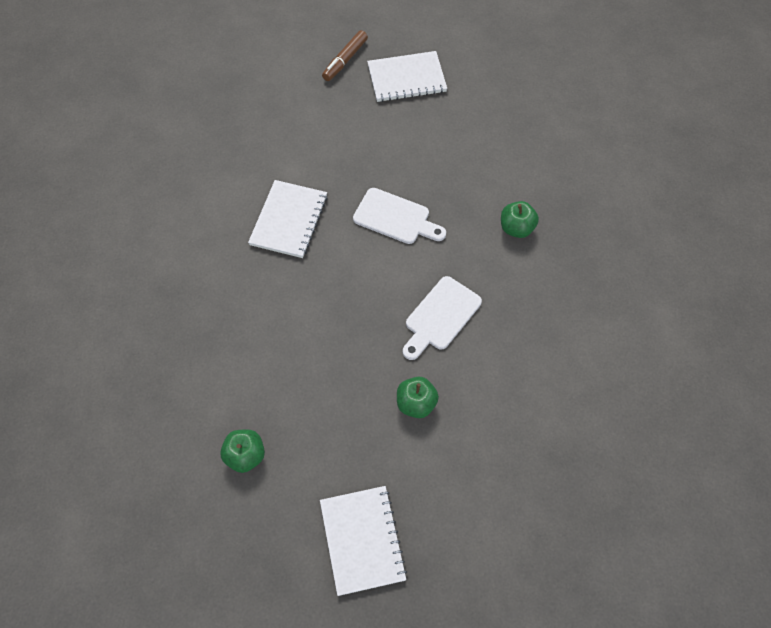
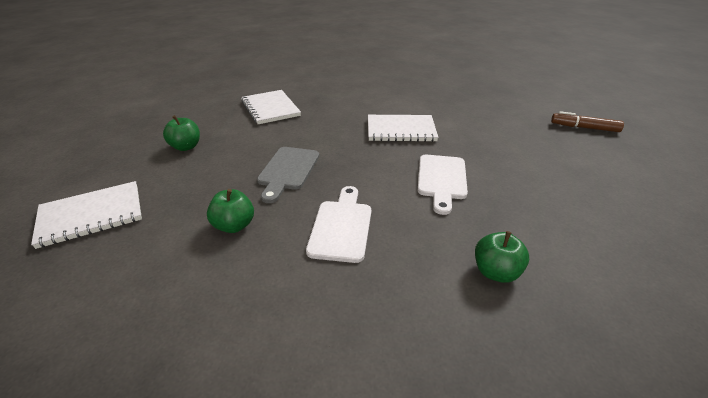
camera: 75 degrees right, 25 degrees down
white notebook [367,51,447,102] -> white notebook moved to [241,90,301,124]
white cutting board [403,276,482,360] -> white cutting board turned 75 degrees clockwise [306,186,371,263]
none -> grey cutting board [257,147,319,203]

